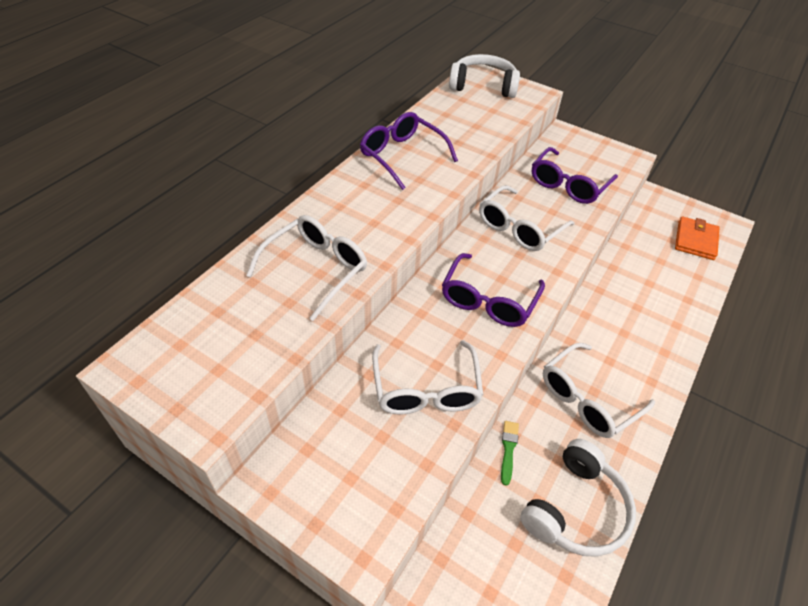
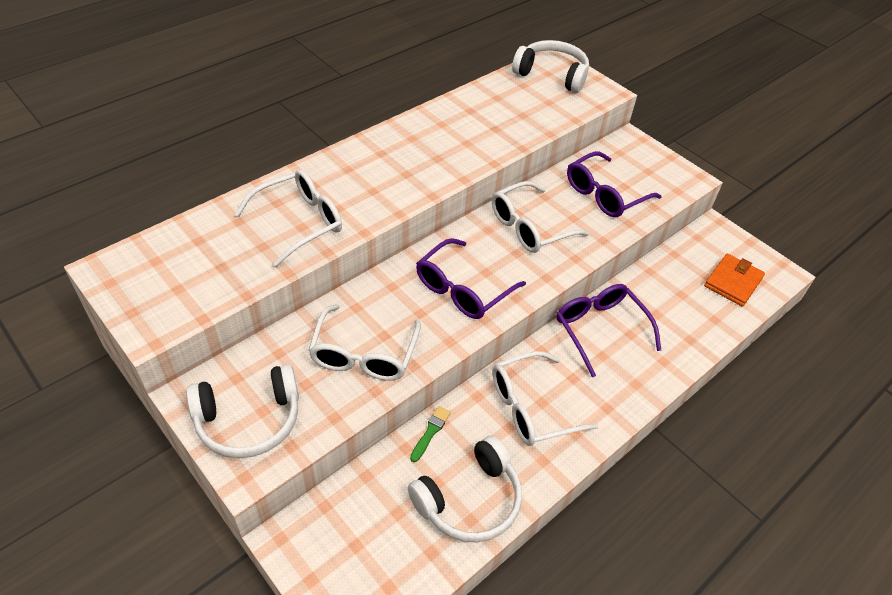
camera: 15 degrees right, 0 degrees up
purple glasses [360,112,458,190] -> purple glasses moved to [556,284,661,377]
none -> white headphones [186,364,299,458]

